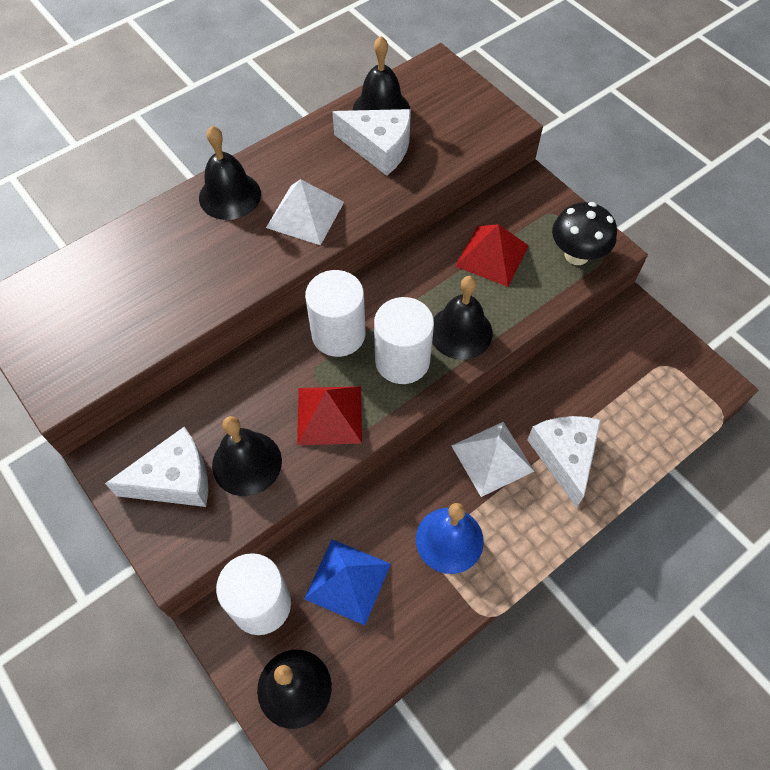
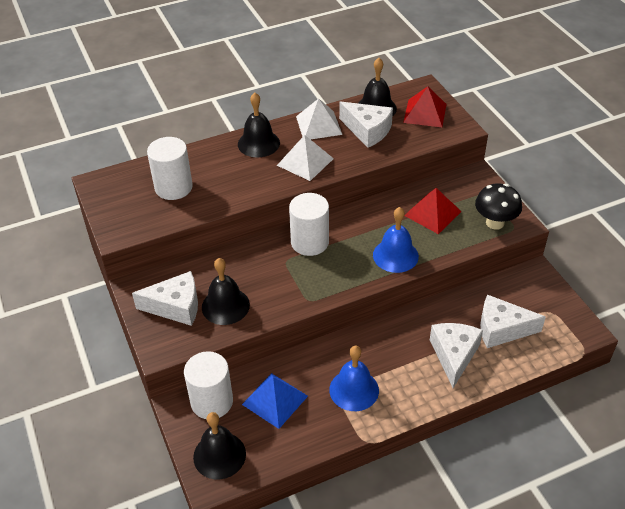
camera: 15 degrees right, 15 degrees down
red pyramid [297,386,362,445] -> red pyramid moved to [403,86,447,127]
white cylinder [374,297,434,384] -> white cylinder moved to [147,137,193,200]
black bell [432,276,493,360] -> blue bell [373,207,419,273]
white pyramid [452,422,534,497] -> white pyramid moved to [296,98,342,139]
none -> white cheese [480,294,546,348]

